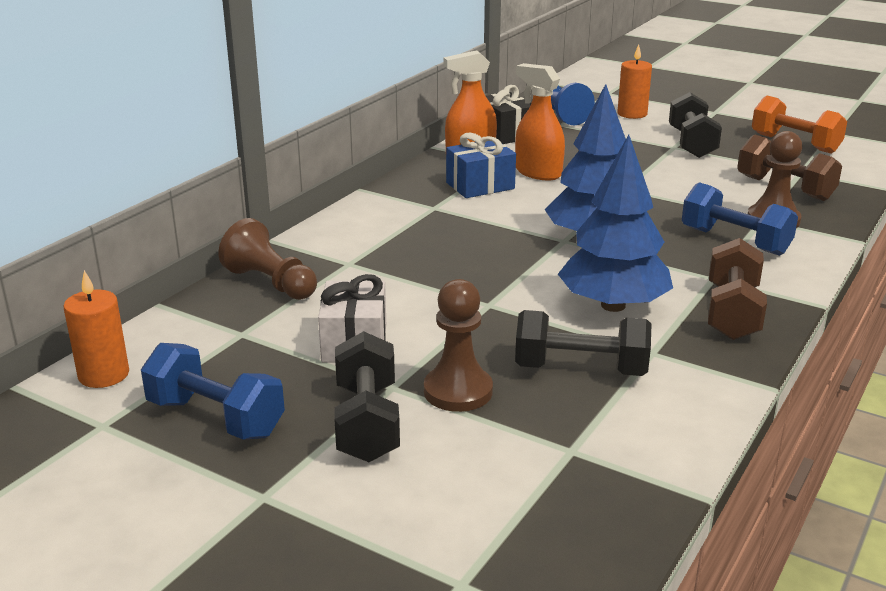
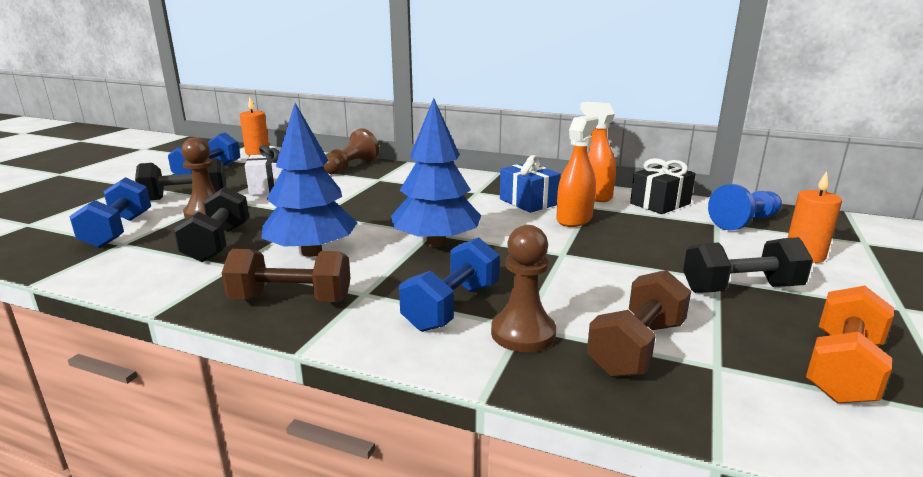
camera: 80 degrees right, 5 degrees down
none -> blue dumbbell [69,177,151,248]

